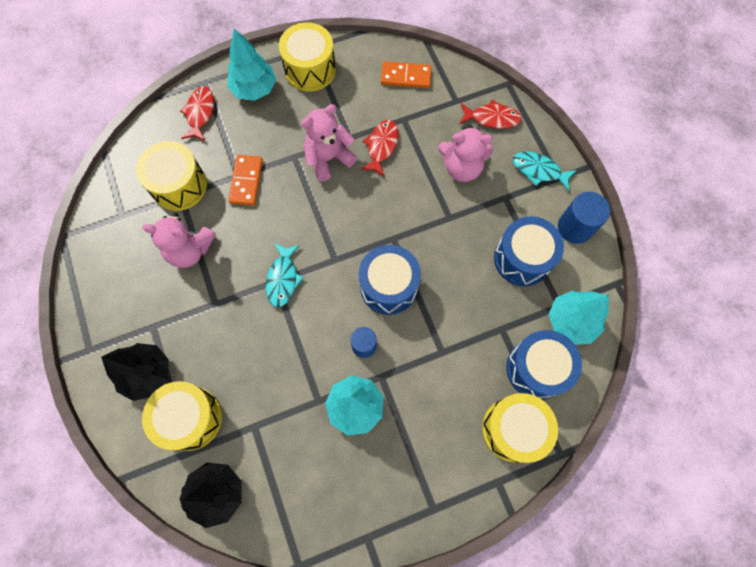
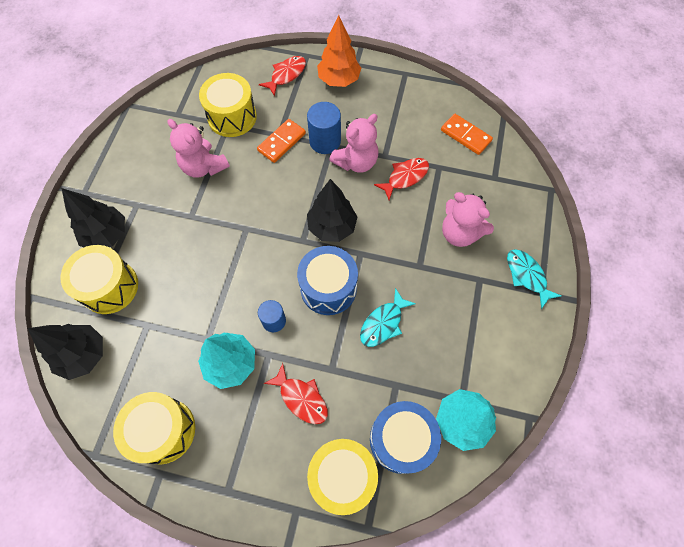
camera: 35 degrees right, 5 degrees down
turquoise tree [227,28,276,101] -> orange tree [317,15,361,87]
turquoise fish [266,243,304,307] -> turquoise fish moved to [360,288,416,347]
yellow drum [279,22,336,92] -> yellow drum moved to [113,392,195,464]
pink teddy bear [301,104,357,181] -> pink teddy bear turned 135 degrees clockwise [329,114,378,173]
red fish [459,100,522,129] -> red fish moved to [264,363,328,424]
blue drum [494,216,564,286] -> none
blue cylinder [558,192,610,244] -> blue cylinder moved to [307,102,341,154]
none -> black tree [307,179,357,242]

